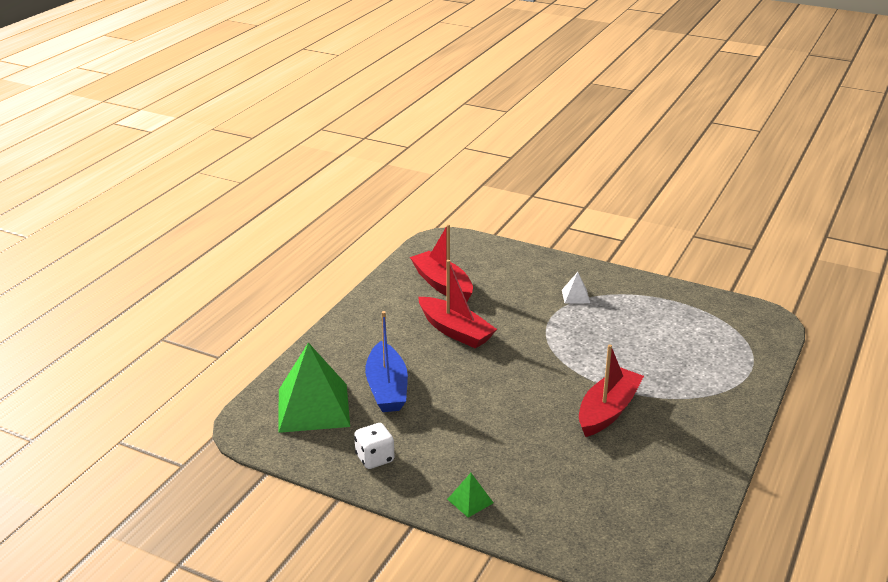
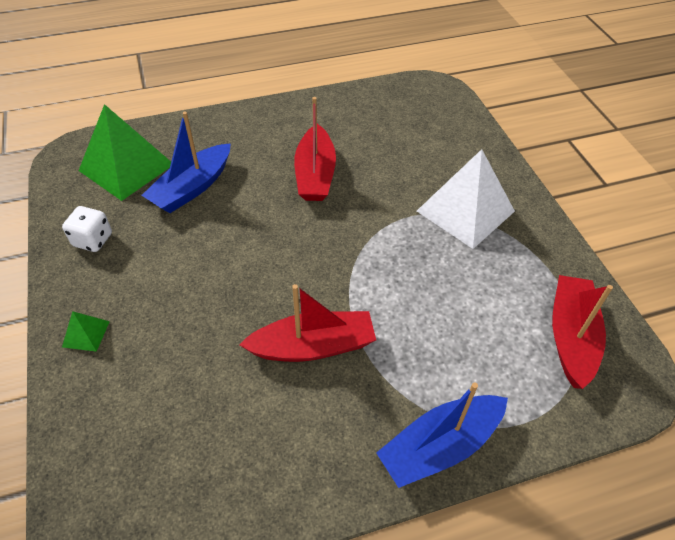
camera: 45 degrees right, 20 degrees up
red boat [410,224,473,301] -> red boat moved to [552,275,613,389]
white pyramid [562,272,590,304] -> white pyramid [417,149,515,249], size x2.33
none -> blue boat [376,382,508,488]

